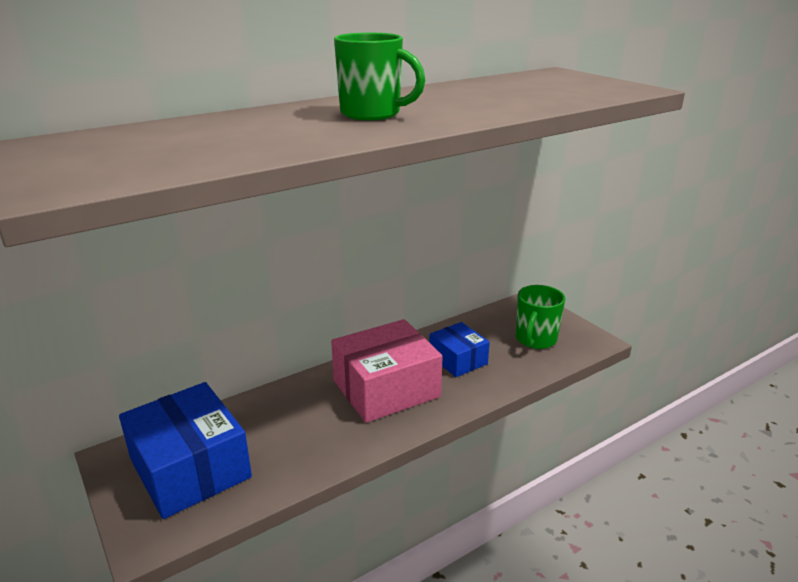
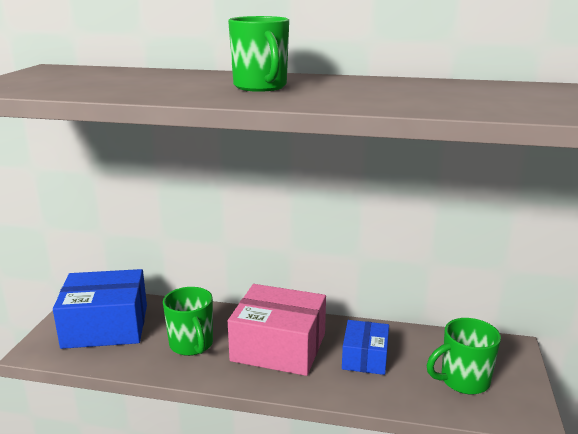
camera: 45 degrees right, 5 degrees down
blue box [119,382,252,519] -> blue box turned 75 degrees clockwise [53,269,147,349]
none -> green mug [163,287,213,356]

